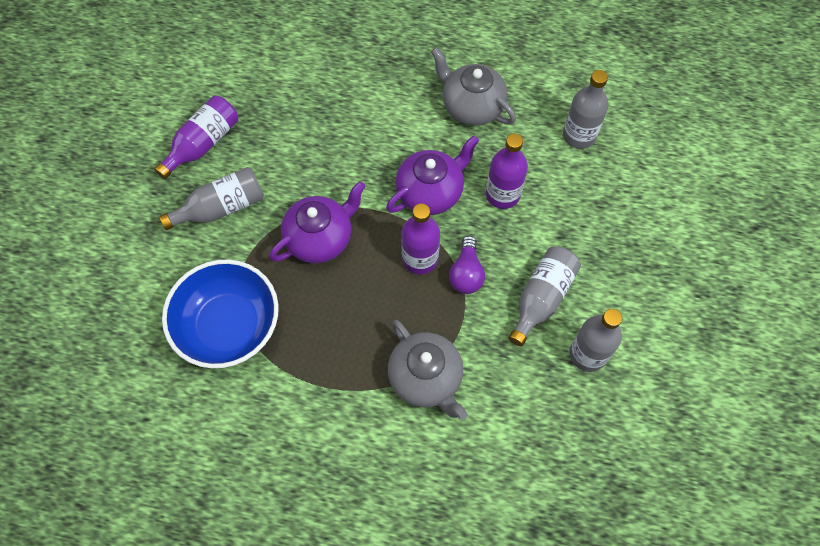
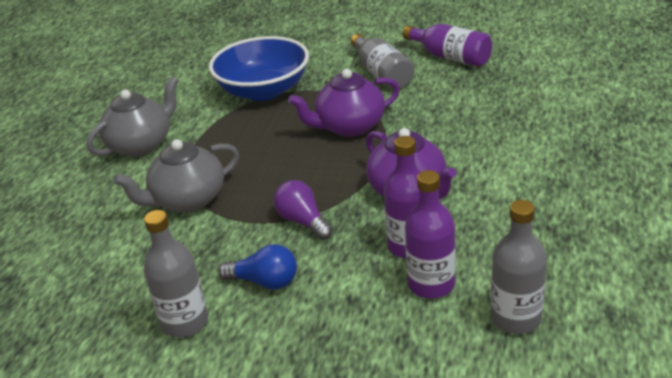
camera: 95 degrees right, 30 degrees down
purple teapot [270,181,366,264] -> purple teapot turned 105 degrees clockwise [288,69,400,137]
purple bottle [401,203,440,274] -> purple bottle moved to [405,170,456,299]
grey teapot [431,47,516,125] -> grey teapot moved to [86,76,178,157]
purple light bulb [449,236,485,294] -> purple light bulb turned 45 degrees clockwise [274,180,333,240]
grey bottle [508,246,581,346] -> blue light bulb [218,244,297,290]

